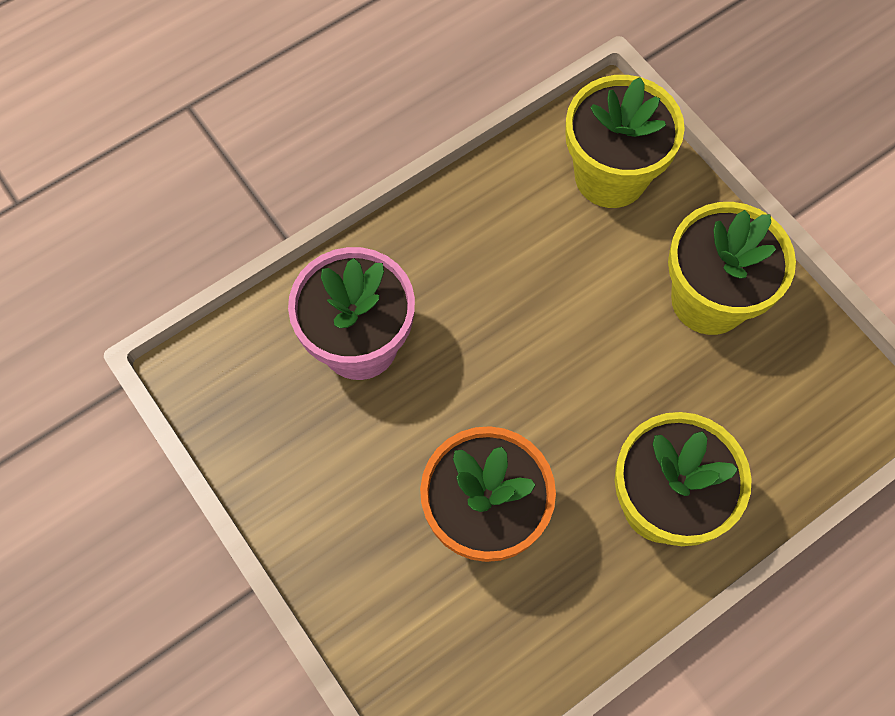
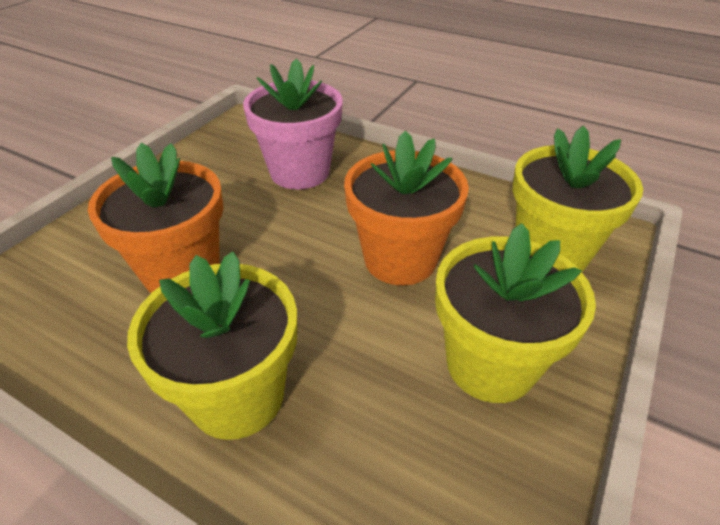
camera: 65 degrees right, 25 degrees down
none -> orange flower pot [344,131,469,285]

